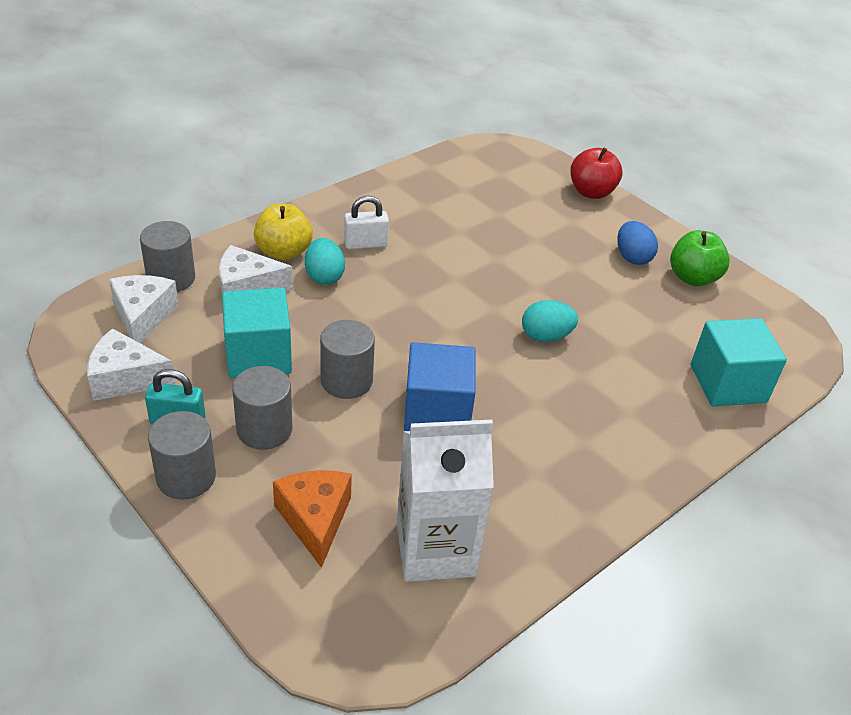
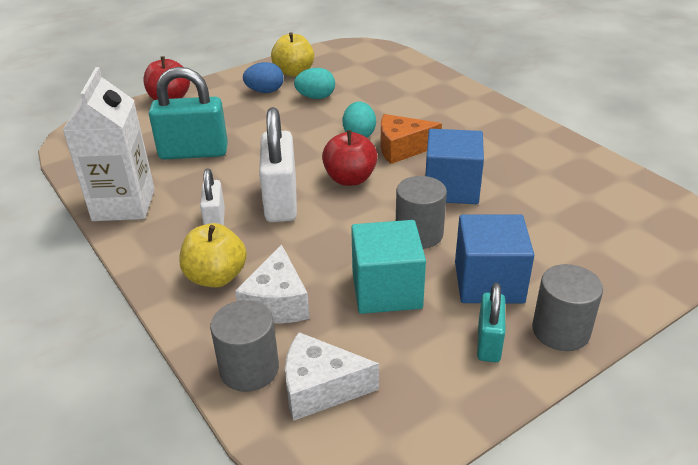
camera: 80 degrees left, 5 degrees down
white cheese [87,328,175,401] -> none
grey cylinder [232,366,292,450] -> blue cube [455,214,534,303]
orange cheese [273,470,352,568] -> orange cheese moved to [381,114,442,164]
turquoise egg [305,238,345,285] -> turquoise egg moved to [294,68,335,99]
white carton [397,420,494,582] -> white carton moved to [63,67,155,221]
green apple [670,230,730,286] -> yellow apple [271,32,314,77]
turquoise cube [691,318,787,406] -> none
none -> turquoise padlock [149,67,228,160]
none -> white padlock [259,107,297,222]
none -> red apple [322,130,378,186]

